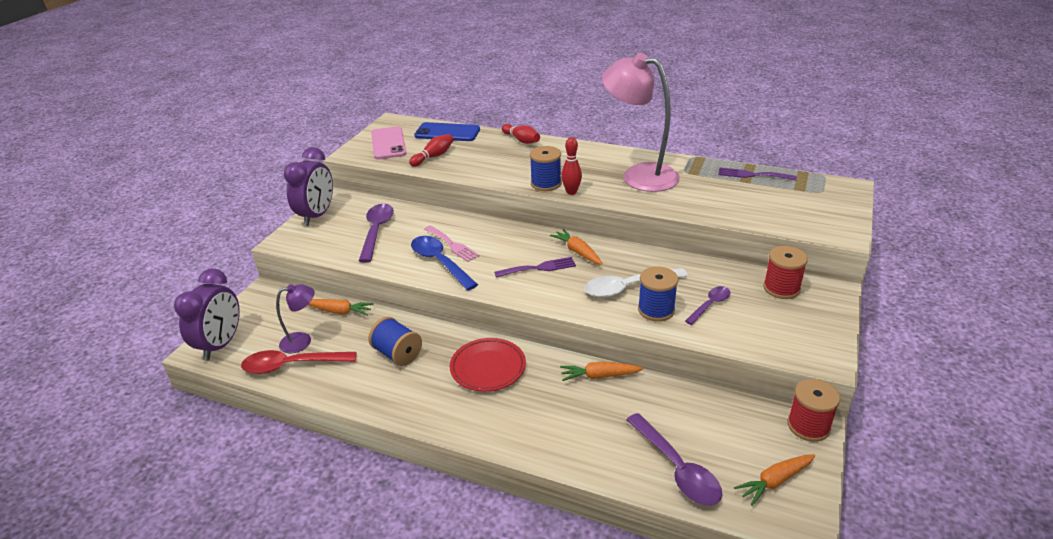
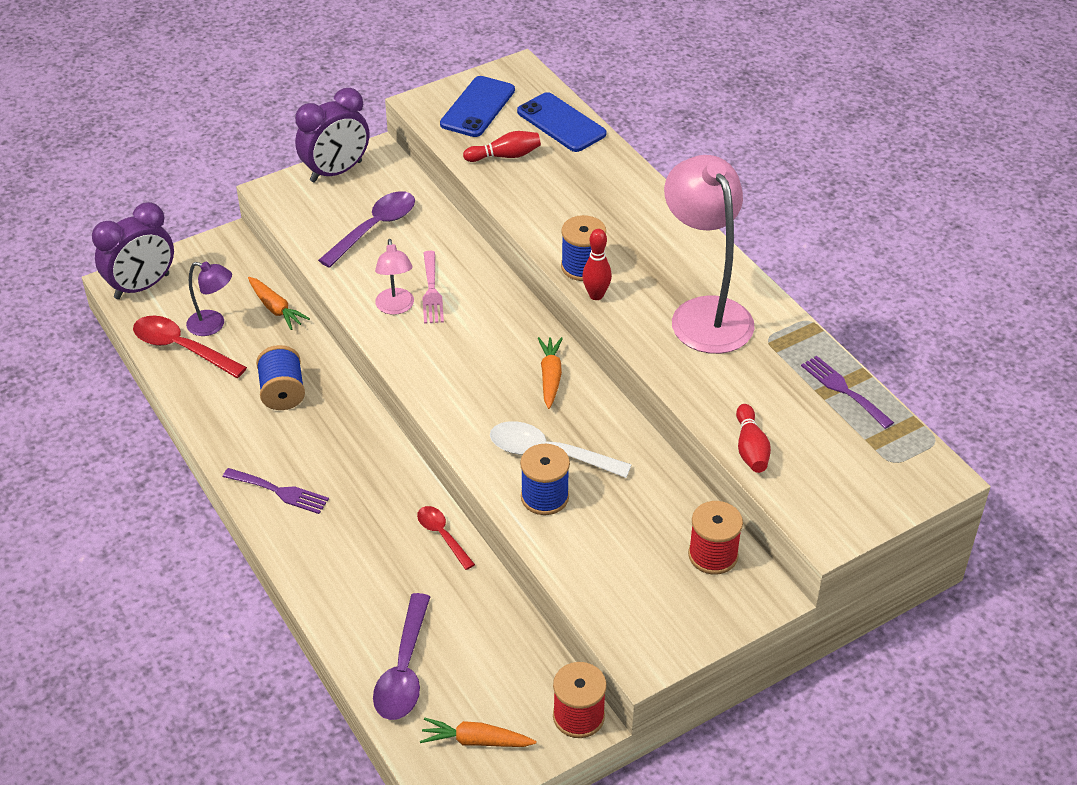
camera: 35 degrees right, 10 degrees up
pink phone [371,126,407,159] -> blue phone [440,76,515,137]
blue spoon [411,236,478,290] -> pink lamp [375,239,414,315]
red plate [450,338,526,392] -> none
purple fork [494,257,576,278] -> purple fork moved to [223,468,329,514]
red bowling pin [502,124,540,144] -> red bowling pin moved to [736,404,771,473]
orange carrot [560,362,644,381] -> red spoon [417,506,475,570]
purple spoon [685,286,731,325] -> none

